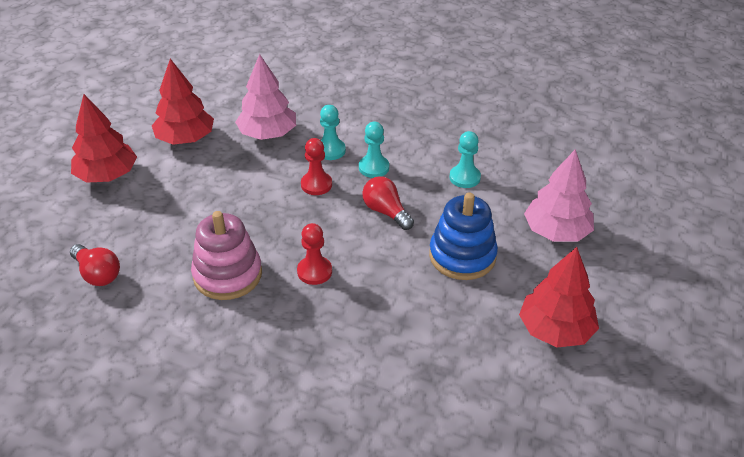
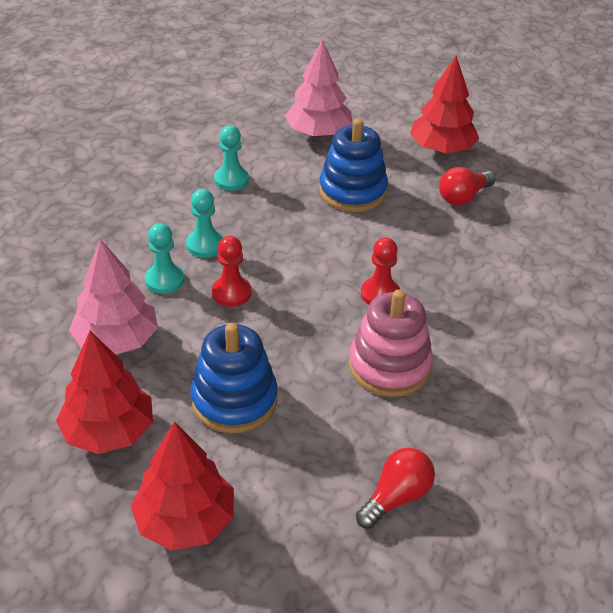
camera: 90 degrees left, 0 degrees up
red light bulb [362,176,414,230] -> red light bulb moved to [439,167,495,206]
none -> blue stacking toy [190,323,278,433]

